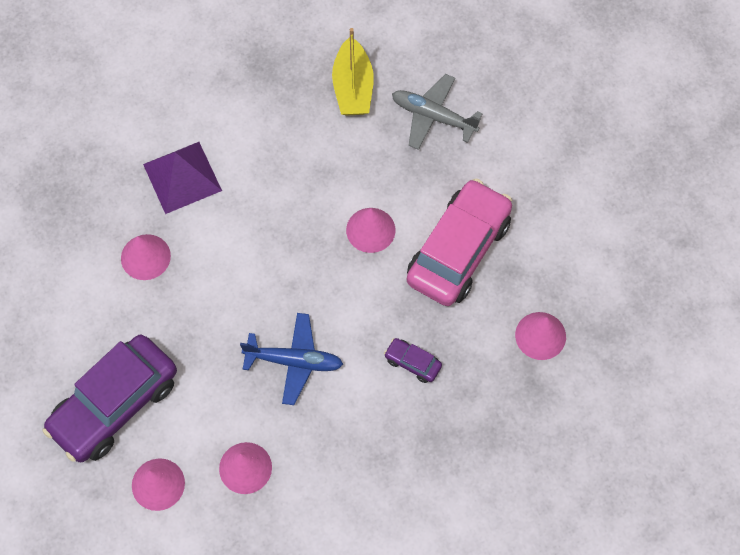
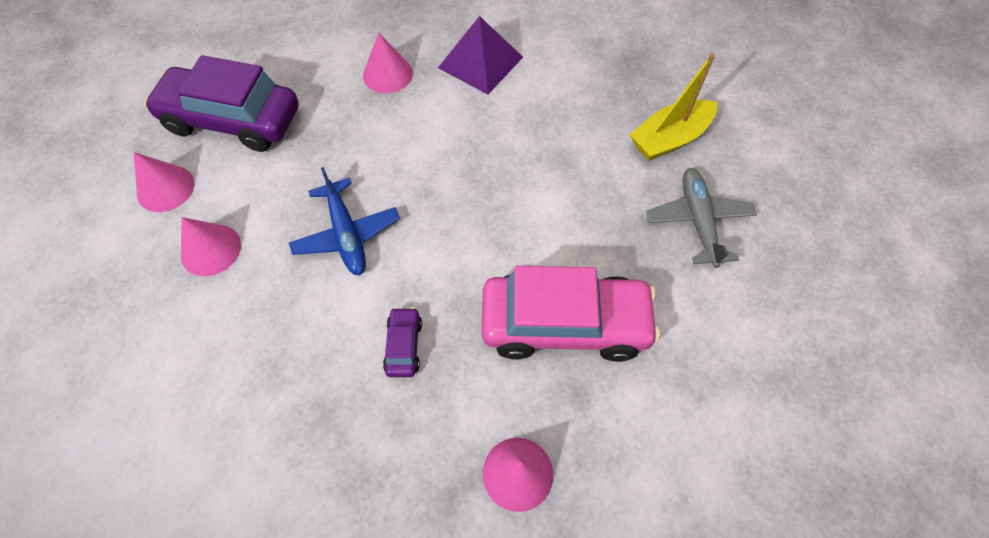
camera: 60 degrees right, 5 degrees down
pink cone [346,208,396,253] -> none

